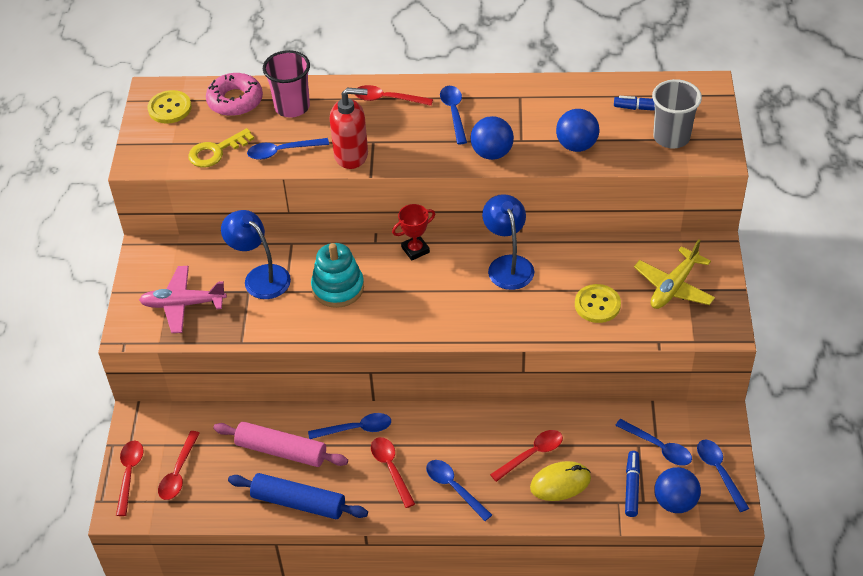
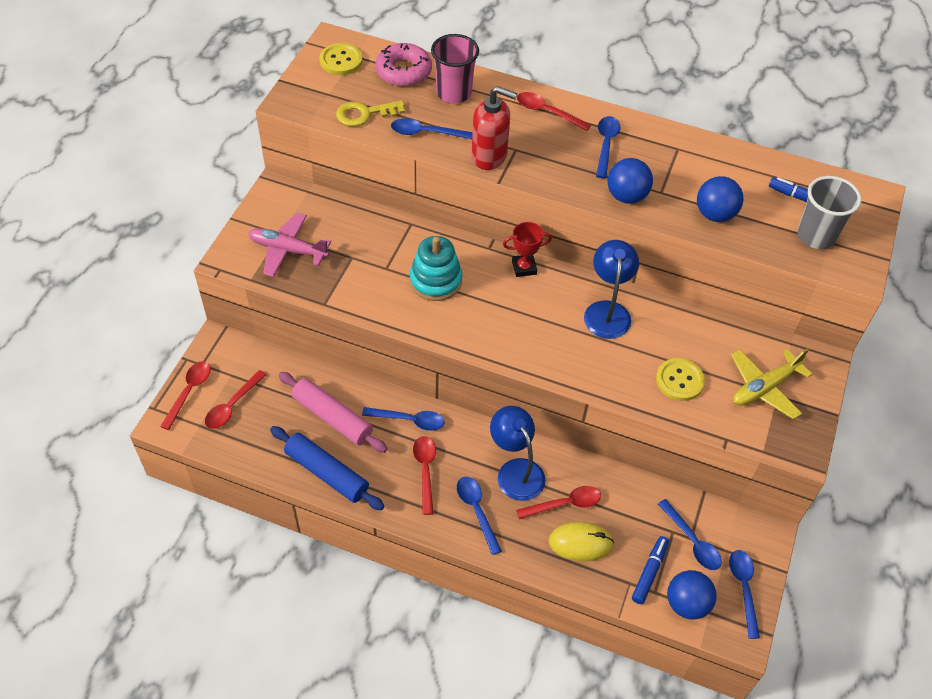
camera: 15 degrees right, 5 degrees up
blue lamp [221,210,291,299] -> blue lamp moved to [490,406,545,501]

